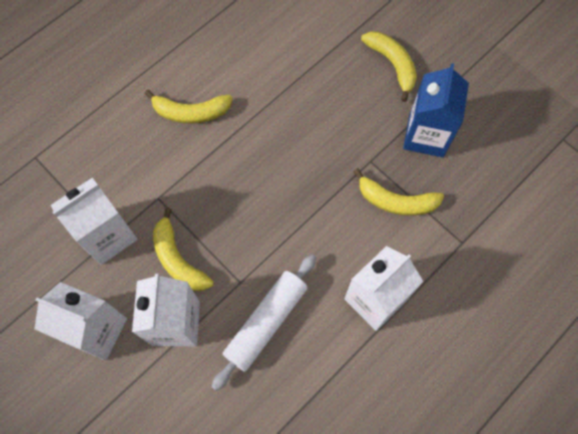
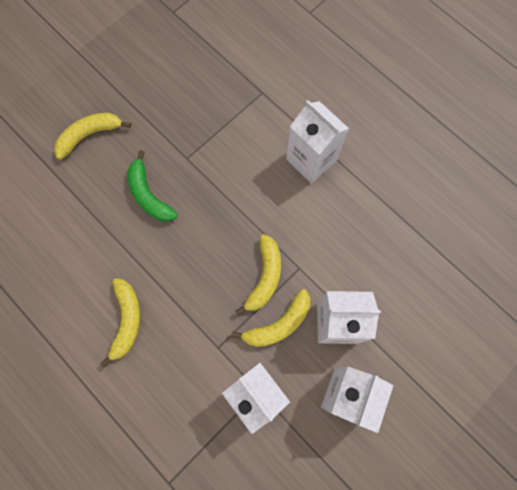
camera: 90 degrees left, 5 degrees up
white rolling pin [212,254,316,391] -> none
yellow banana [353,168,444,216] -> yellow banana moved to [235,234,281,316]
blue carton [403,63,469,157] -> none
none -> green banana [128,150,178,222]

